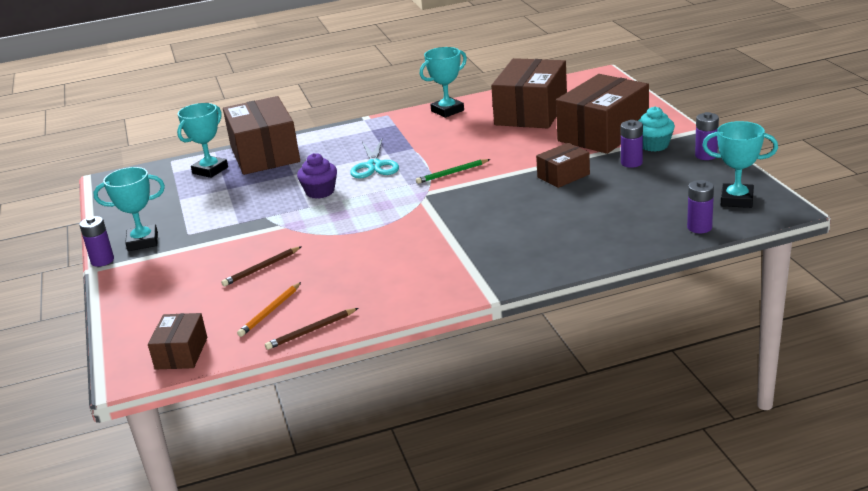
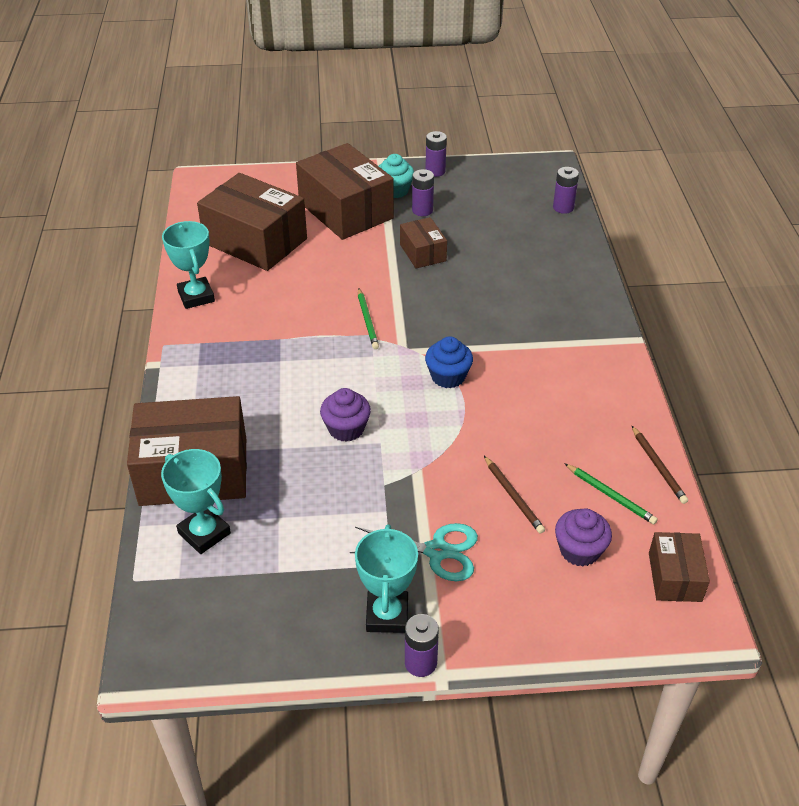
camera: 80 degrees left, 15 degrees up
brown box [148,313,207,370] -> brown box turned 75 degrees clockwise [649,532,710,602]
orange pencil [237,282,301,337] -> green pencil [564,463,658,524]
turquoise scissors [350,139,399,179] -> turquoise scissors moved to [350,523,478,581]
turquoise trophy [702,121,778,208] -> none
none -> blue cupcake [425,336,473,388]
none -> purple cupcake [555,508,612,566]

